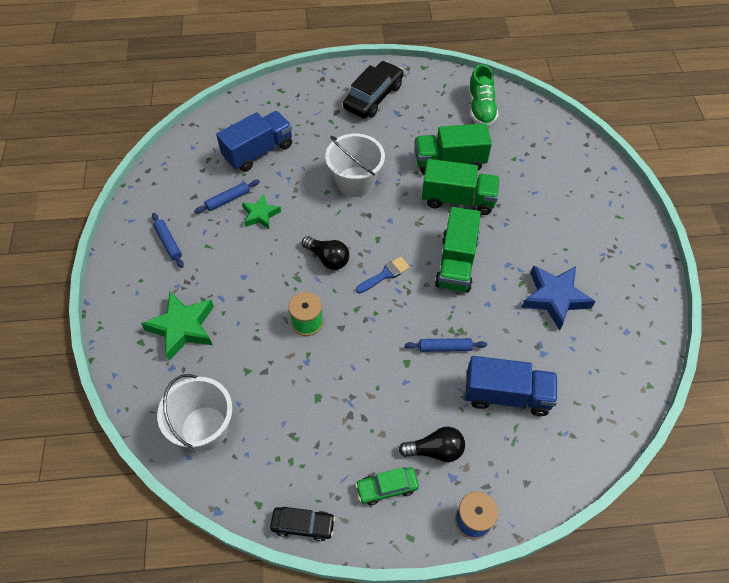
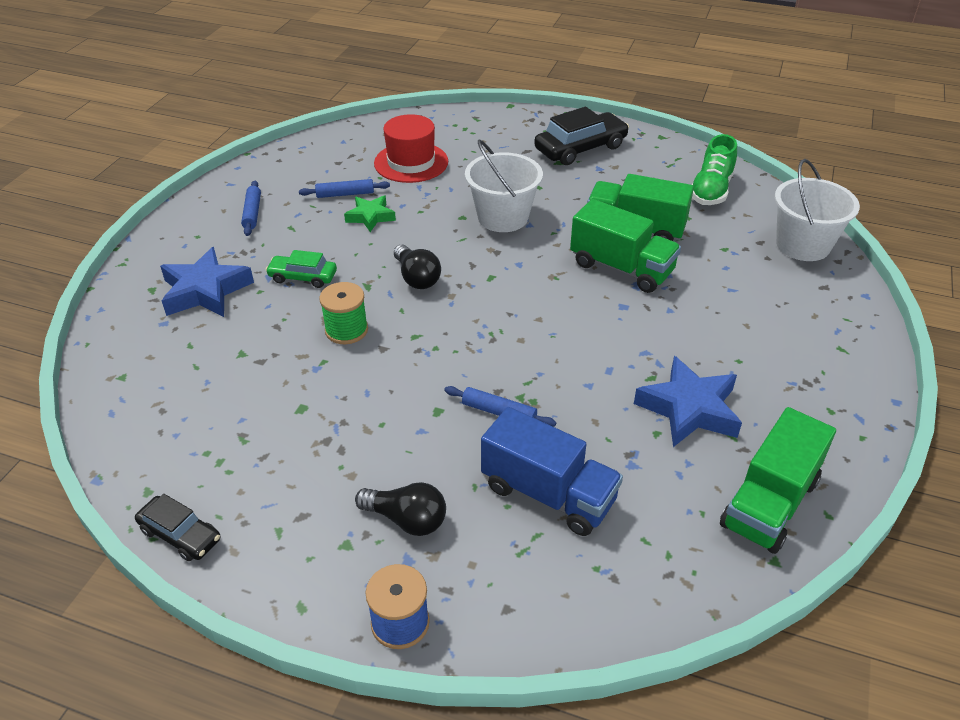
camera: 25 degrees right, 15 degrees down
green star [141,291,214,361] -> blue star [160,247,254,317]
white bucket [157,374,233,451] -> white bucket moved to [775,159,860,261]
blue truck [216,111,292,172] -> red hat [374,114,448,183]
green car [355,467,419,505] -> green car moved to [265,250,337,288]
blue brush [356,256,410,293] -> none
green truck [435,207,481,292] -> green truck moved to [720,407,836,554]

